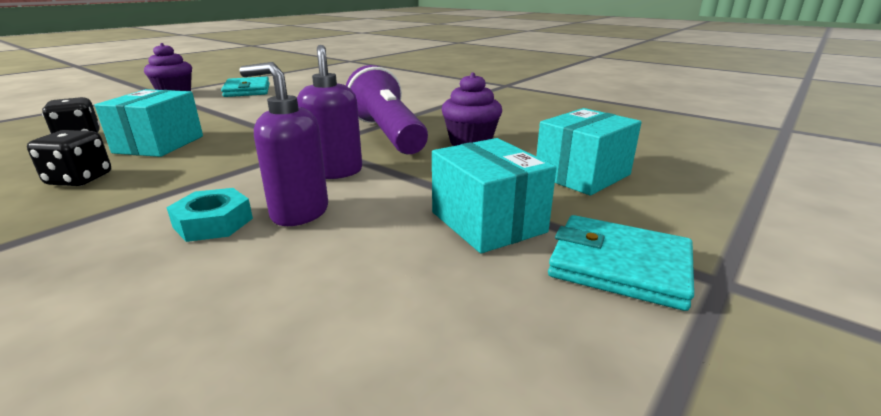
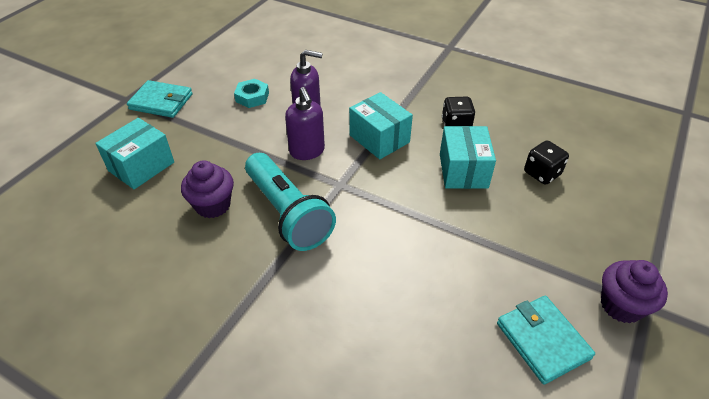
camera: 170 degrees right, 20 degrees up
turquoise nut [166,188,253,242] -> turquoise nut moved to [234,79,269,108]
purple flashlight [346,65,428,154] -> turquoise flashlight [245,153,336,251]
turquoise box [432,138,557,253] -> turquoise box moved to [349,92,413,159]

